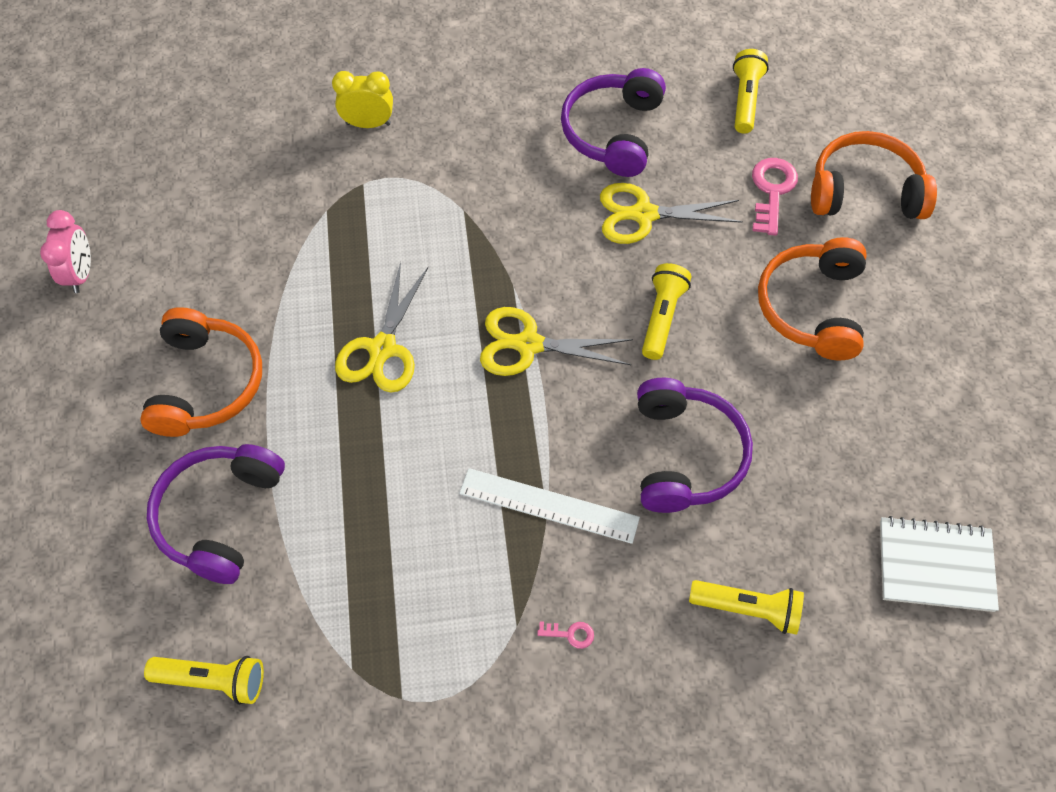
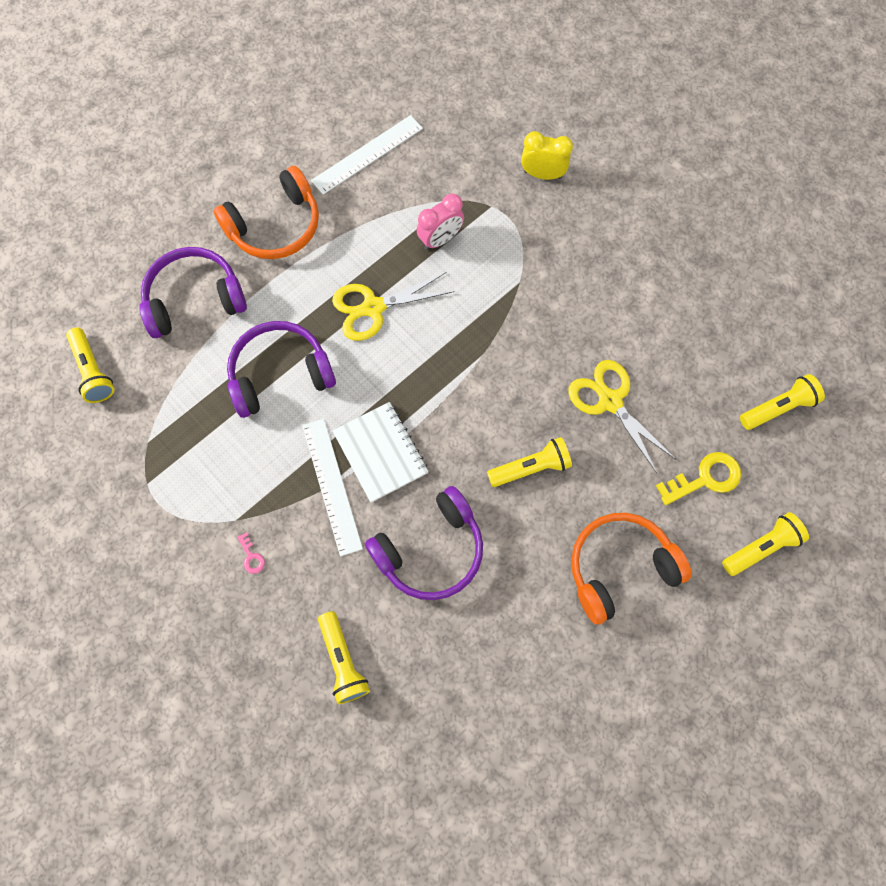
camera: 55 degrees right, 10 degrees up
pink clock [40,210,91,293] -> pink clock moved to [417,193,464,250]
yellow clock [332,71,393,128] -> yellow clock turned 45 degrees counterclockwise [521,131,573,180]
yellow scissors [480,307,633,376] -> none
purple headphones [561,68,666,177] -> purple headphones moved to [227,321,336,418]
pink key [752,158,798,236] -> yellow key [656,452,741,505]
orange headphones [811,131,937,219] -> yellow flashlight [722,512,809,576]
white notebook [880,516,999,612] -> white notebook moved to [333,402,429,503]
none -> white ruler [311,115,423,195]

